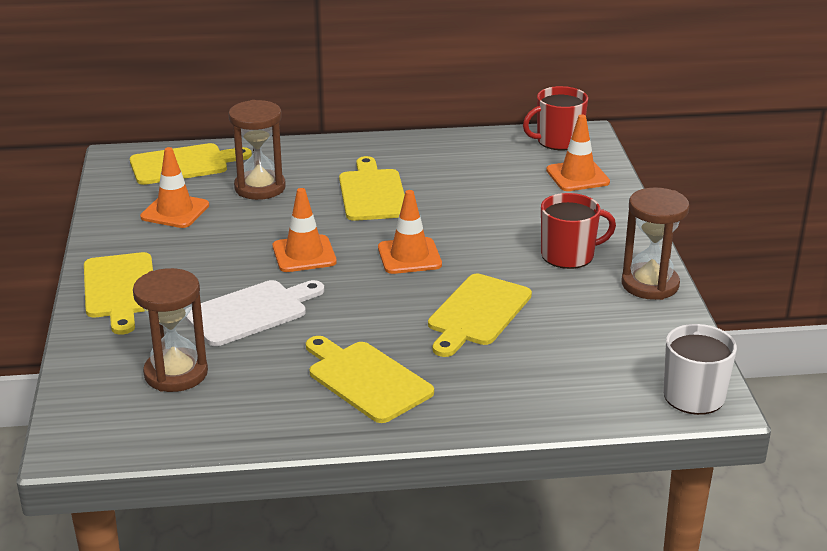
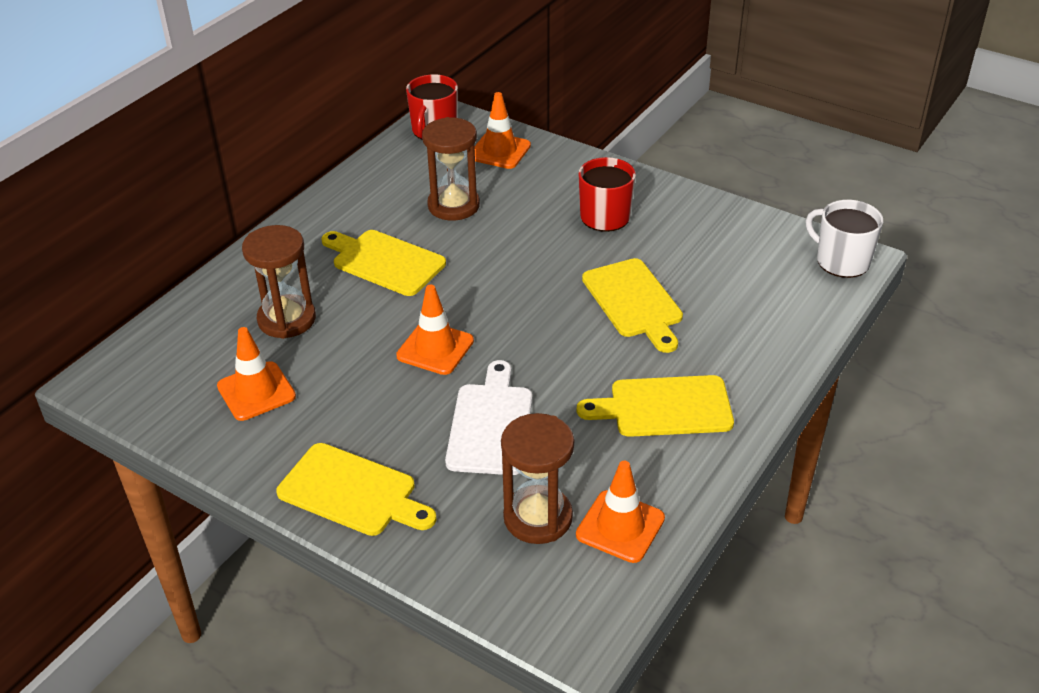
camera: 50 degrees left, 10 degrees up
yellow cutting board [130,143,252,185] -> none
orange traffic cone [378,190,442,274] -> orange traffic cone moved to [576,461,665,563]
brown hourglass [622,187,689,300] -> brown hourglass moved to [422,117,480,221]

